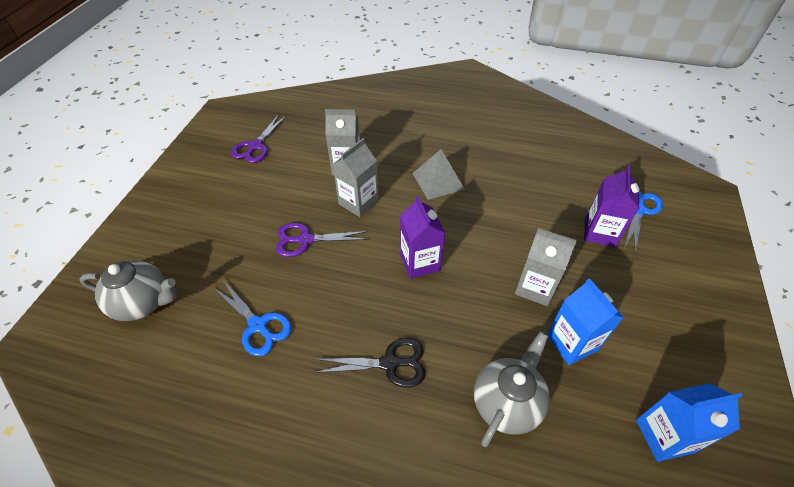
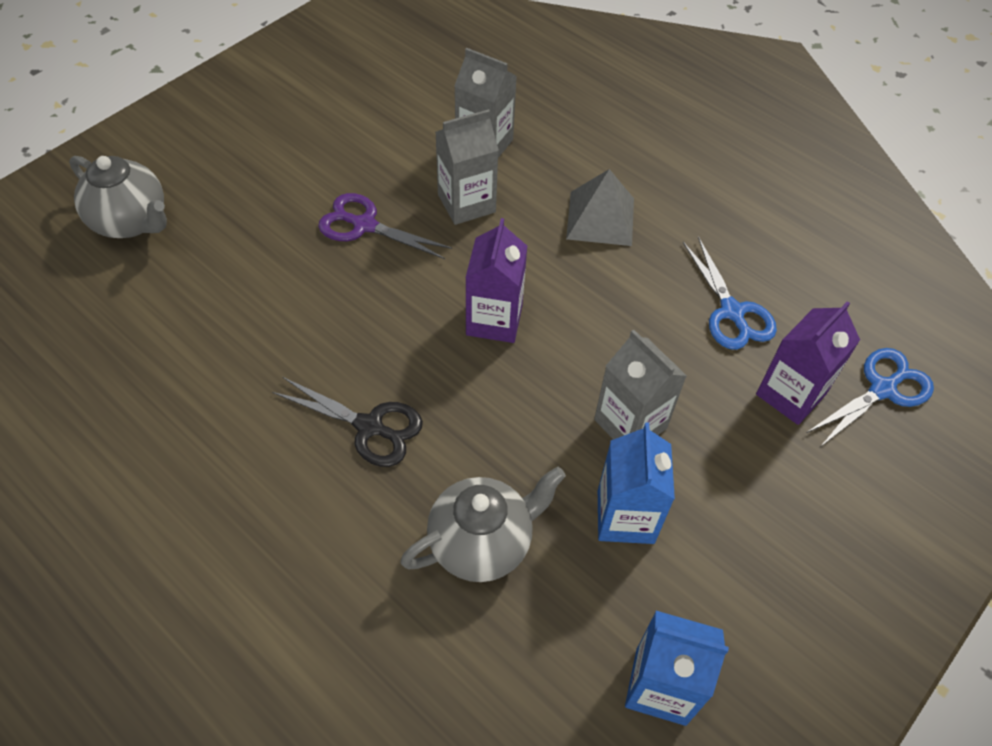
camera: 25 degrees right, 5 degrees up
blue scissors [214,280,292,356] -> blue scissors moved to [683,236,777,350]
purple scissors [231,114,286,163] -> none

